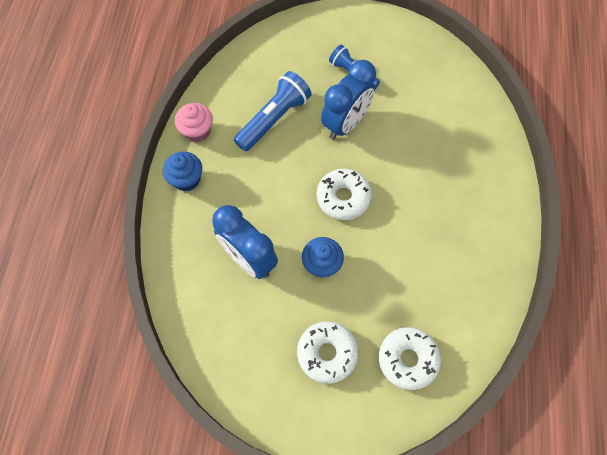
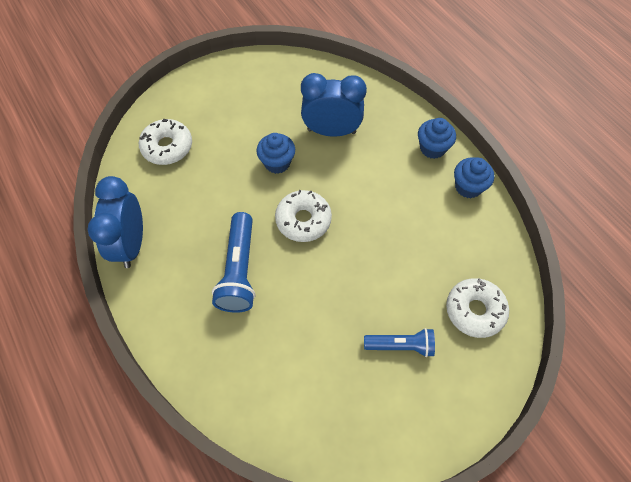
camera: 140 degrees right, 5 degrees down
pink cupcake [175,103,213,142] -> blue cupcake [454,157,494,198]
blue flashlight [234,71,312,151] -> blue flashlight moved to [212,212,255,313]
white donut [297,321,358,384] -> white donut moved to [446,278,509,338]
blue clock [321,60,376,140] -> blue clock moved to [87,176,143,268]

